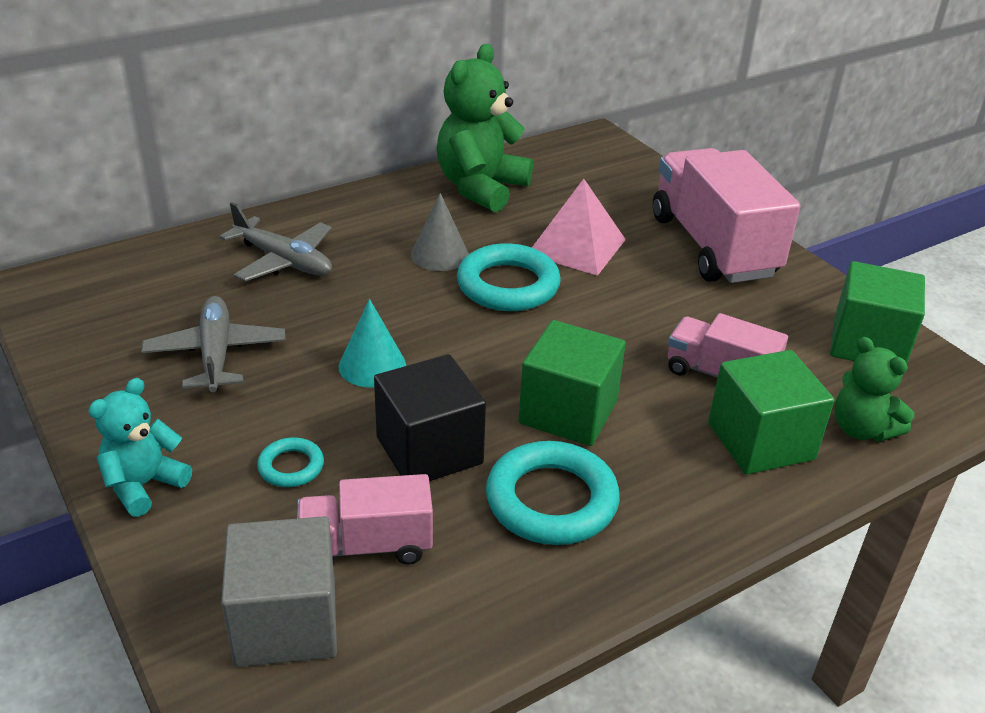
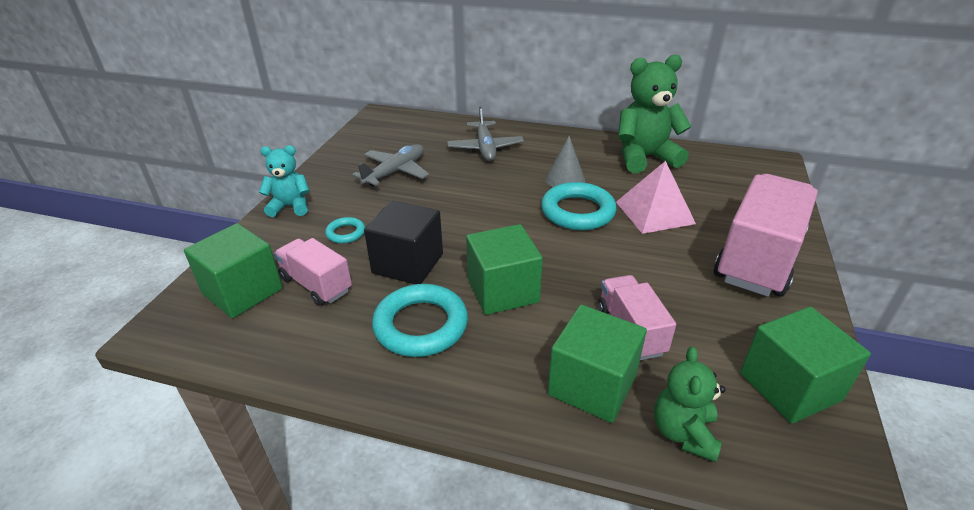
camera: 50 degrees right, 0 degrees up
grey cube [221,516,337,667] -> green cube [184,223,283,318]
turquoise cone [339,299,406,388] -> none

